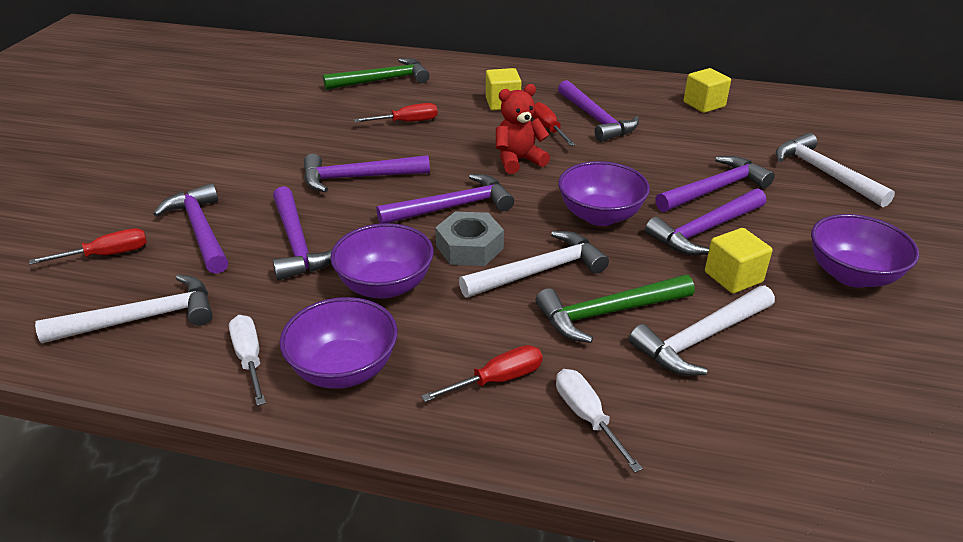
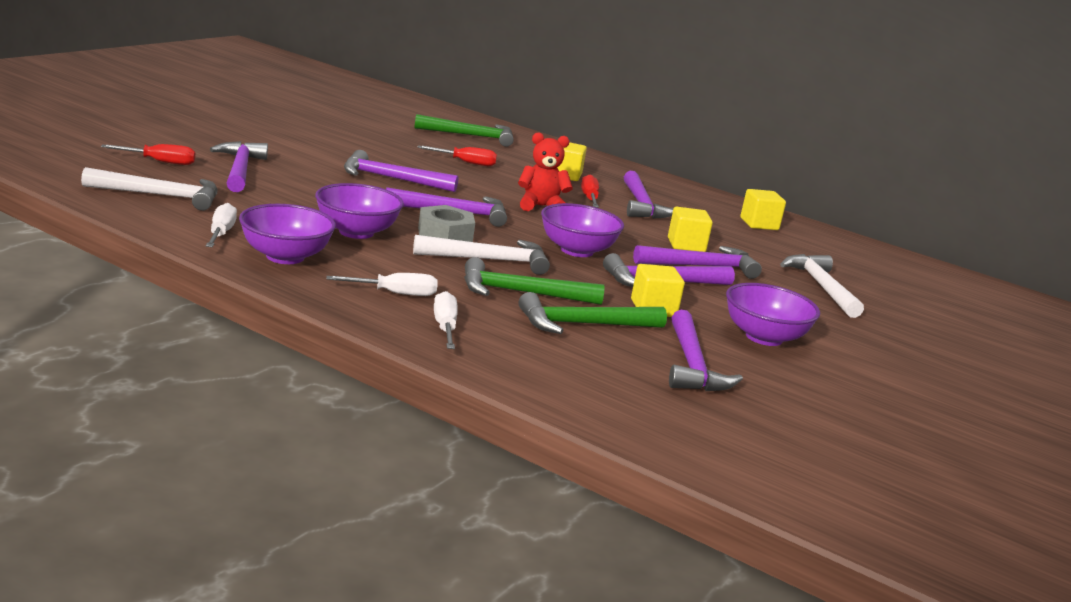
camera: 15 degrees right, 15 degrees down
purple hammer [273,186,333,281] -> purple hammer moved to [669,310,743,391]
red screwdriver [421,345,543,402] -> white screwdriver [326,273,437,296]
white hammer [629,286,775,376] -> green hammer [519,292,667,334]
none -> yellow cube [668,207,713,252]

